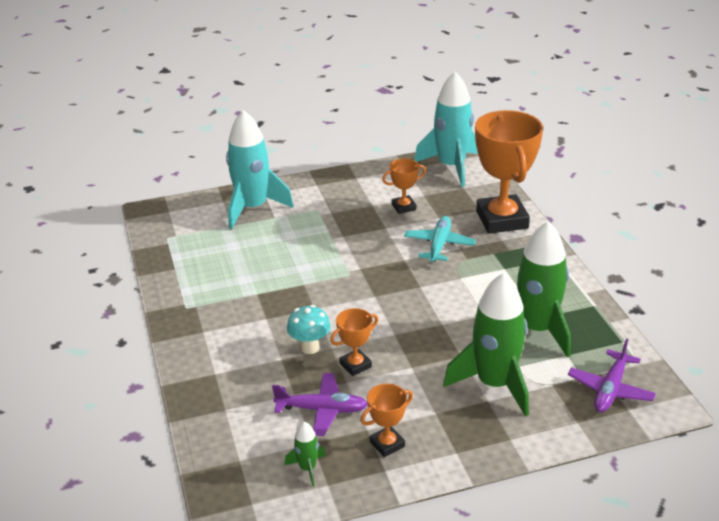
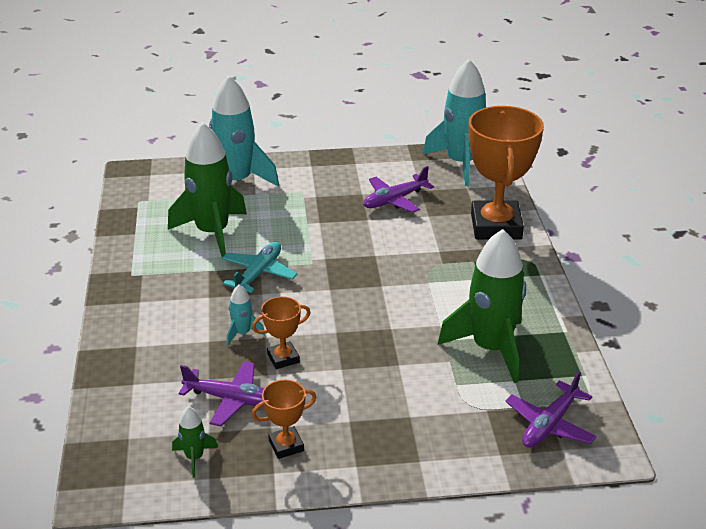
camera: 10 degrees right, 0 degrees up
turquoise mushroom [287,305,331,354] -> turquoise rocket [227,285,265,345]
orange trophy [382,158,426,214] -> purple plane [363,166,434,213]
turquoise plane [404,216,476,262] -> turquoise plane moved to [222,241,298,293]
green rocket [443,273,529,416] -> green rocket moved to [168,122,247,257]

